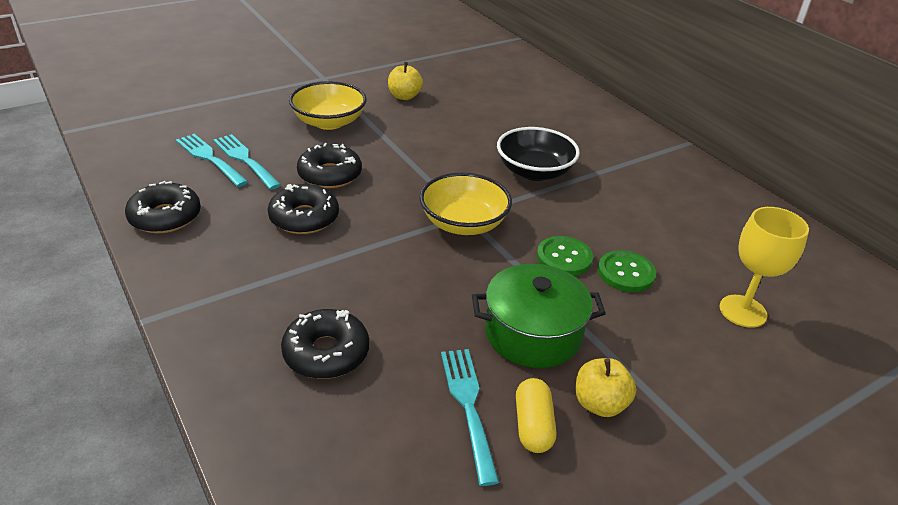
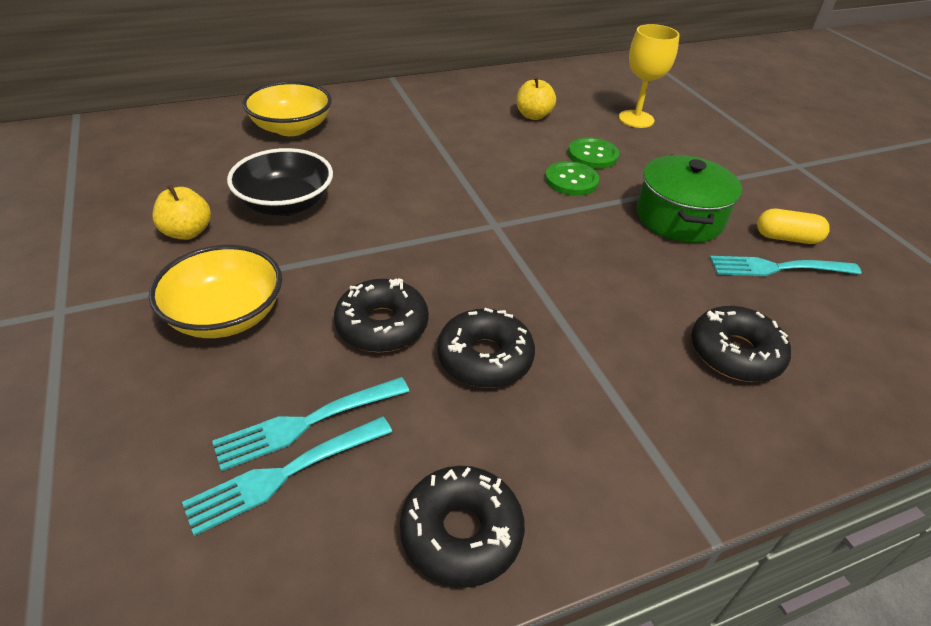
camera: 80 degrees left, 5 degrees up
yellow bowl [420,173,512,235] -> yellow bowl moved to [242,81,332,136]
black bowl [497,127,580,181] -> black bowl moved to [227,148,333,216]
yellow apple [575,358,636,417] -> yellow apple moved to [517,76,556,120]

